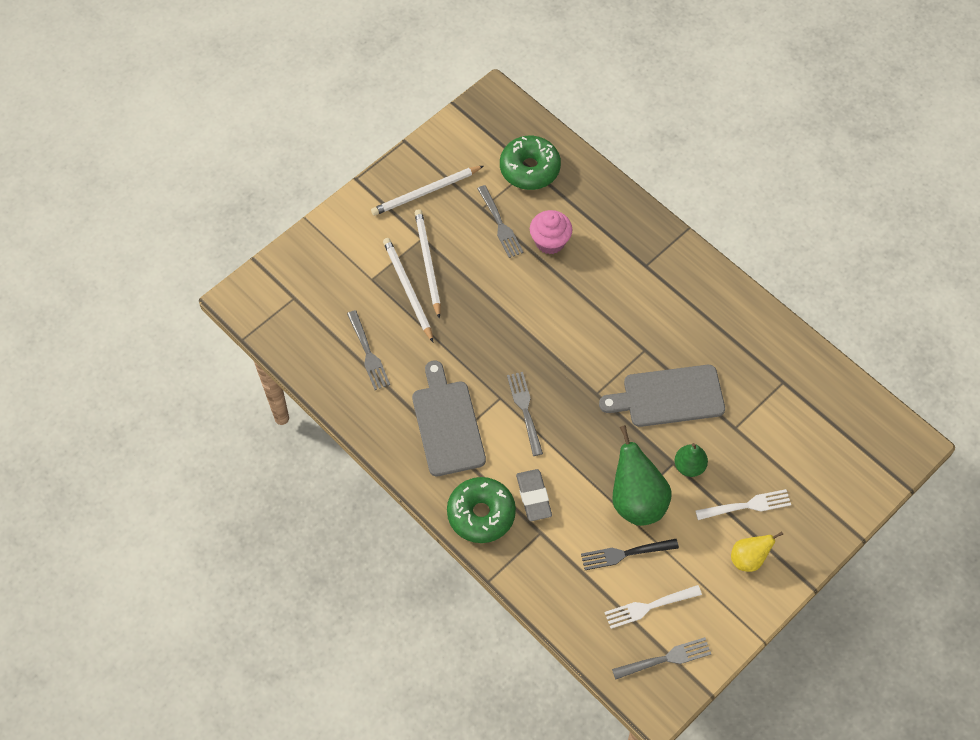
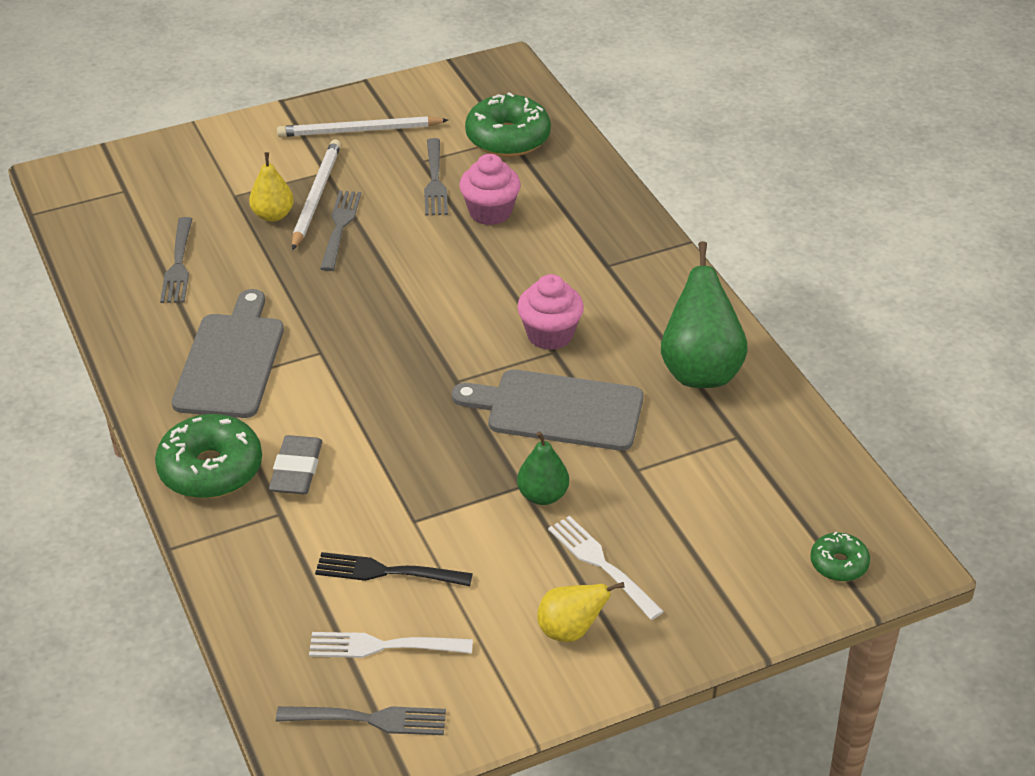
camera: 20 degrees right, 20 degrees down
white pencil [383,238,433,342] -> yellow pear [249,152,294,222]
grey fork [507,372,543,456] -> grey fork moved to [320,191,361,271]
green pear [612,425,672,526] -> green pear moved to [661,241,748,388]
white fork [695,489,791,520] -> white fork turned 135 degrees counterclockwise [548,516,664,620]
none -> pink cupcake [517,274,584,350]
none -> green donut [810,532,870,582]

